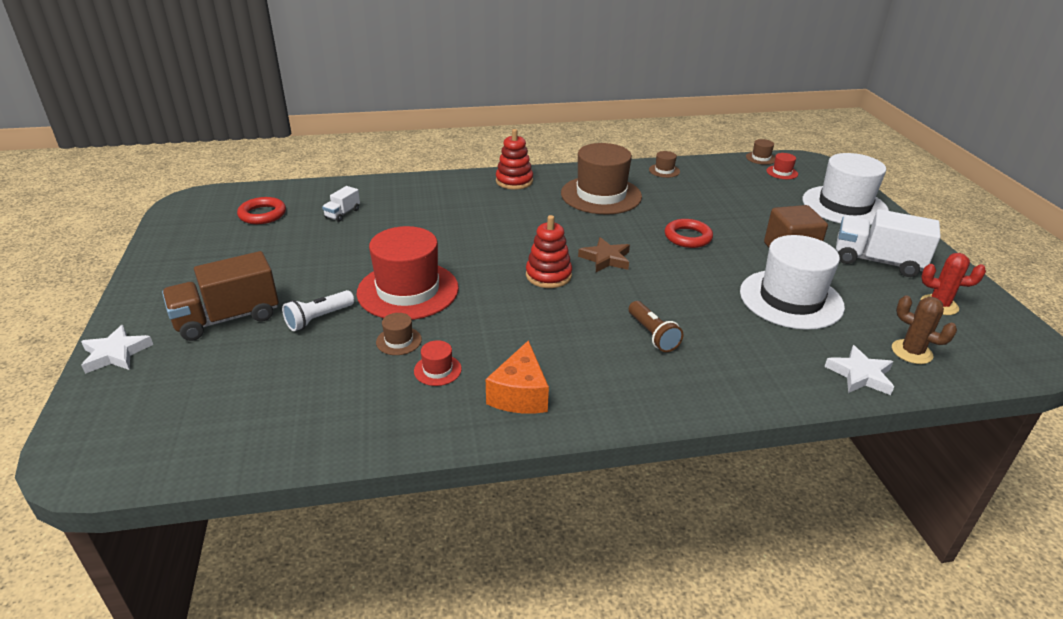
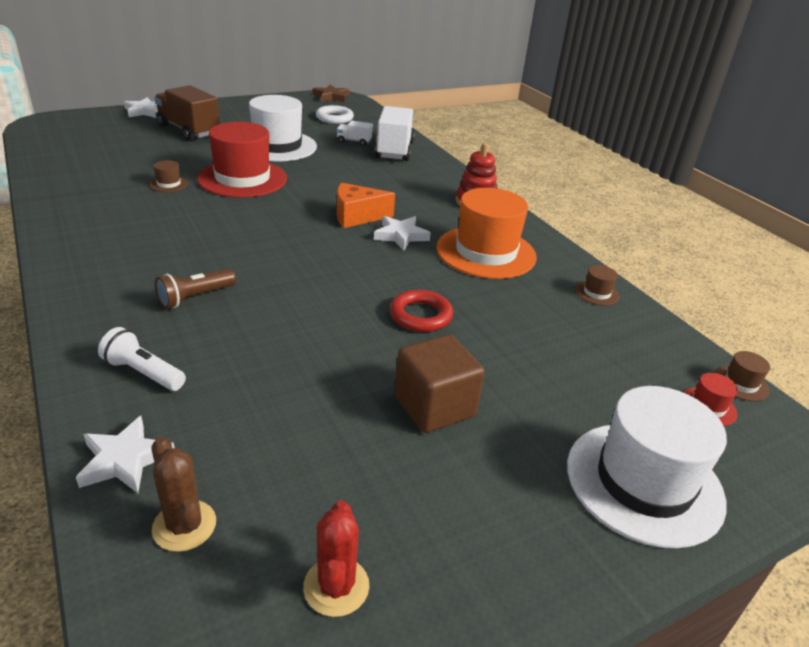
camera: 70 degrees right, 0 degrees up
red ring [237,197,286,224] -> white ring [316,105,354,124]
white flashlight [282,290,354,331] -> white flashlight moved to [98,327,186,391]
red hat [414,340,462,386] -> none
orange cheese [486,340,549,414] -> orange cheese moved to [337,183,395,228]
red stacking toy [526,215,572,288] -> none
brown hat [561,143,642,214] -> orange hat [436,188,537,279]
brown star [578,237,630,272] -> brown star moved to [312,85,349,102]
white hat [740,235,845,330] -> white hat moved to [249,95,317,161]
white truck [836,209,941,277] -> white truck moved to [375,106,415,161]
brown cactus [892,295,957,364] -> brown cactus turned 60 degrees counterclockwise [152,437,216,552]
none -> white star [374,216,431,250]

